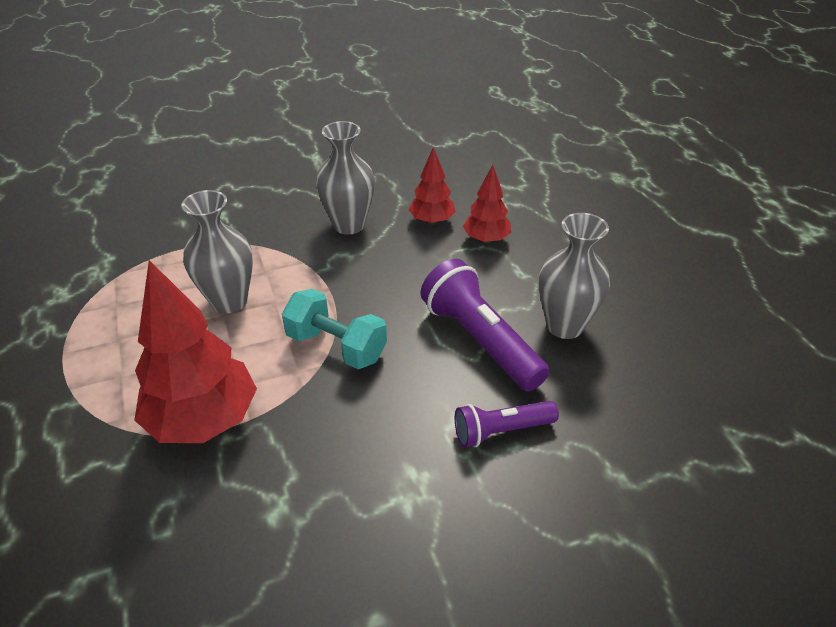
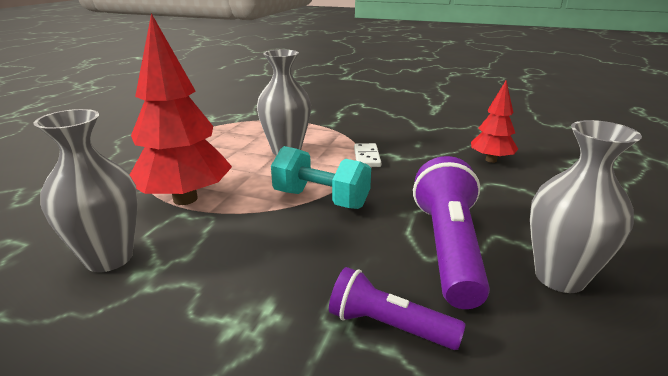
camera: 40 degrees right, 15 degrees down
turquoise dumbbell [282,289,387,369] -> turquoise dumbbell turned 45 degrees counterclockwise [271,146,371,209]
grey vase [316,121,375,235] -> grey vase moved to [34,109,138,272]
red tree [463,165,511,243] -> none
none -> white domino [354,143,381,167]

